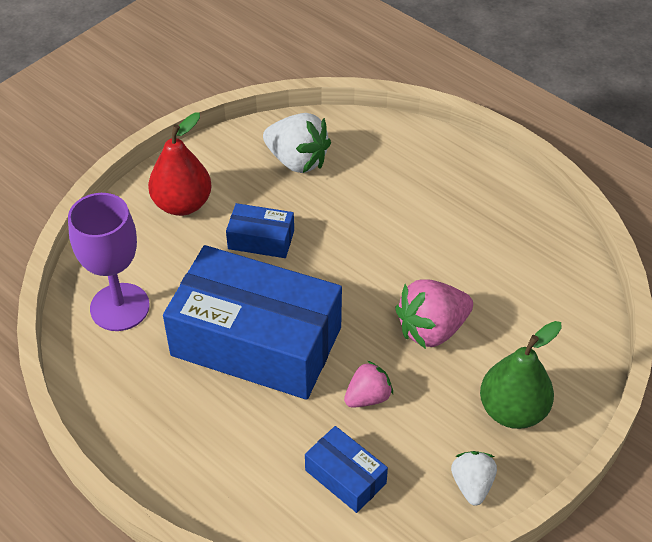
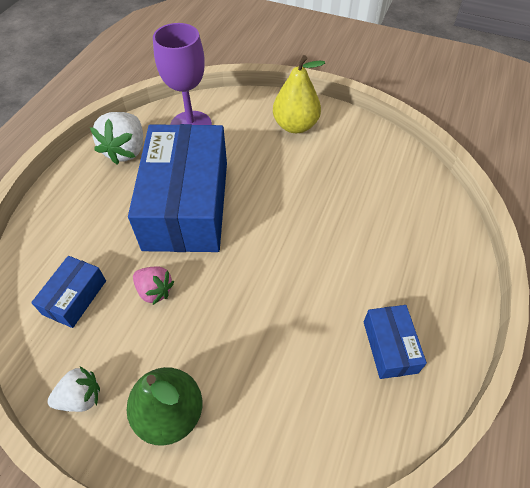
camera: 70 degrees right, 5 degrees up
red pear [148,112,212,216] -> yellow pear [273,55,325,133]
blue box [226,203,294,258] -> blue box moved to [364,305,427,379]
white strawberry [263,113,331,173] -> white strawberry moved to [90,112,143,164]
pink strawberry [395,279,473,349] -> none

